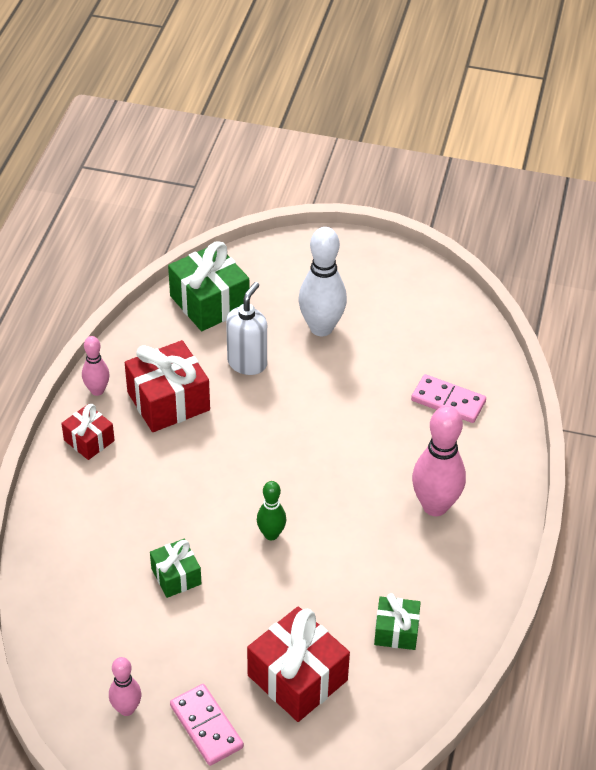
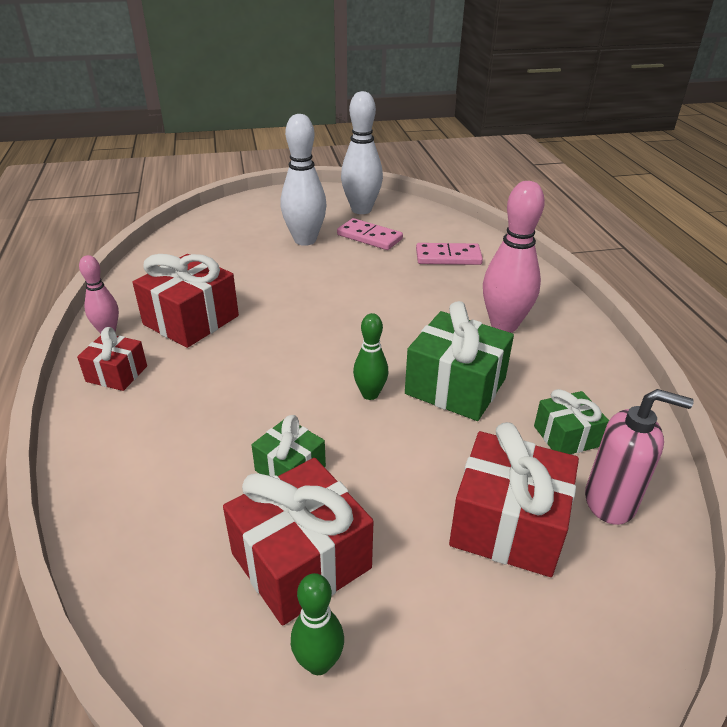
camera: 25 degrees left, 10 degrees down
pink bowling pin [109,657,141,716] -> green bowling pin [291,573,344,675]
green gift [168,241,249,331] -> green gift moved to [405,301,514,421]
pink domino [170,684,244,766] -> pink domino moved to [337,218,403,250]
white soap dispenser [226,282,267,375] -> none
none -> red gift [223,458,374,626]
none -> white bowling pin [341,91,383,214]
none -> pink soap dispenser [585,389,694,525]

